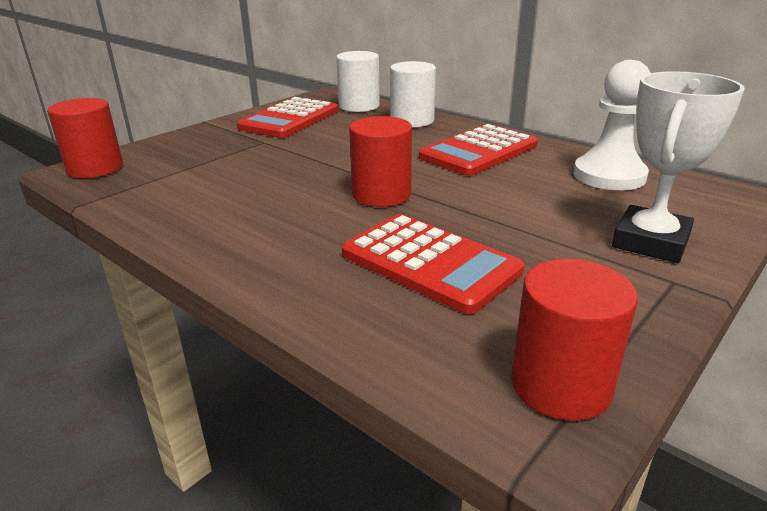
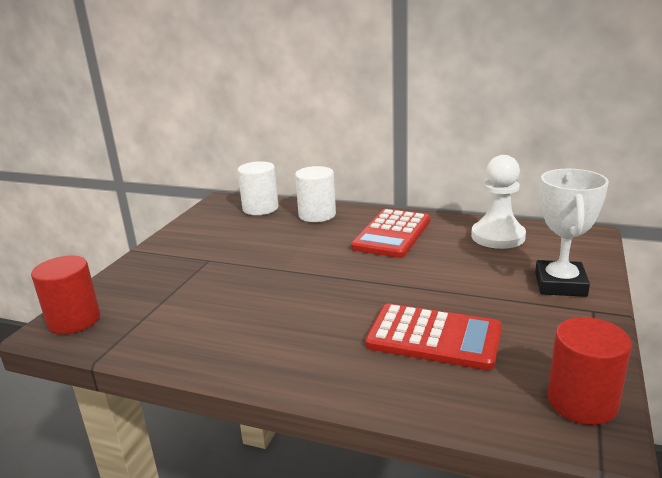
camera: 20 degrees left, 5 degrees down
red calculator [237,97,338,138] -> none
red cylinder [349,116,412,207] -> none

